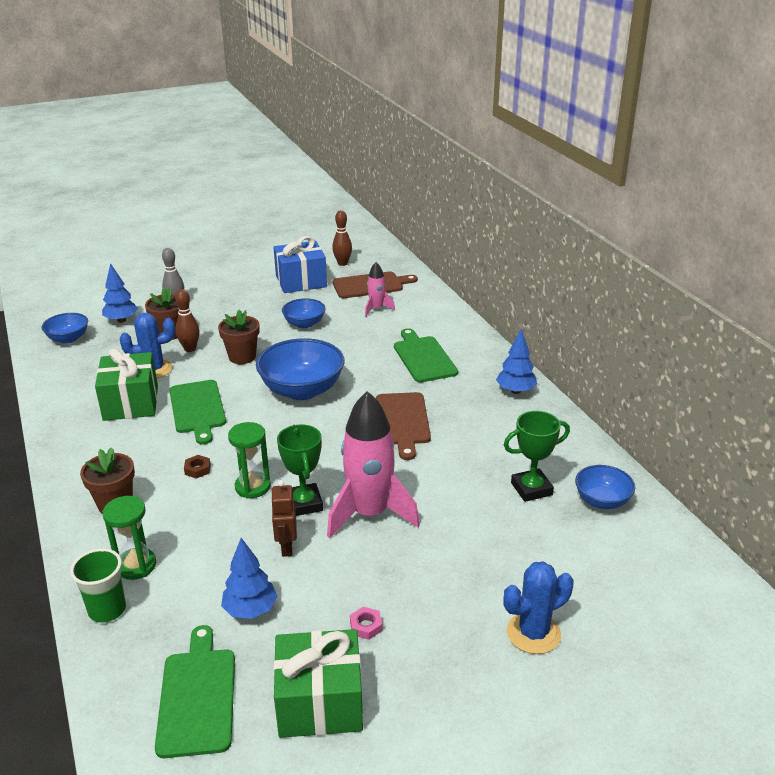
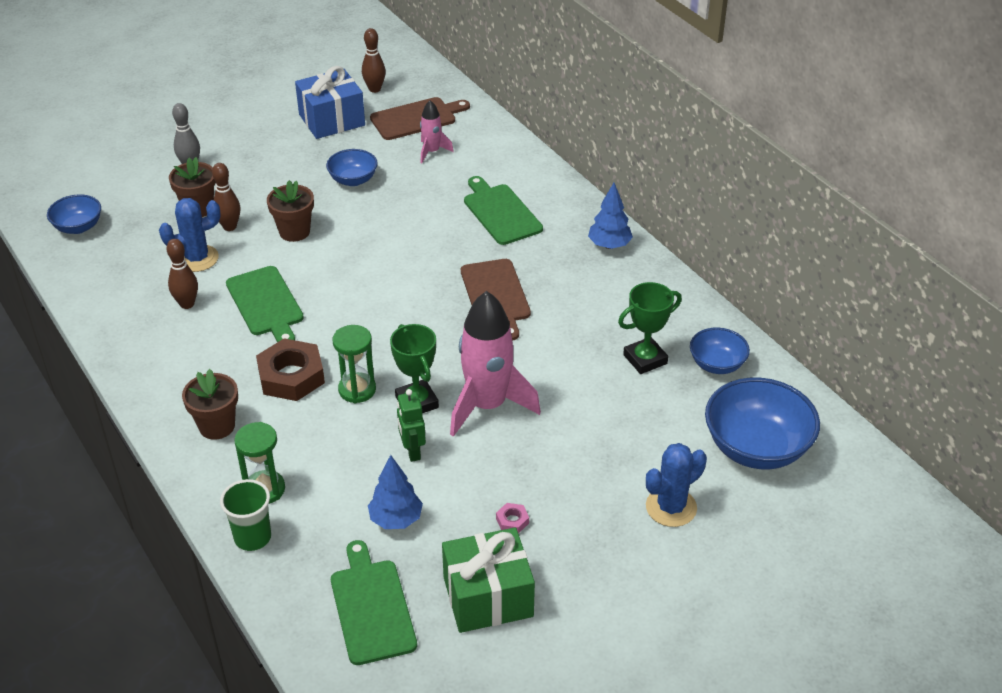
camera: 10 degrees left, 10 degrees up
green gift [95,348,158,421] -> brown bowling pin [166,239,198,309]
blue tree [102,263,138,323] -> none
brown nut [184,455,211,479] -> brown nut [256,338,325,401], size x2.34
blue bowl [256,338,345,400] -> blue bowl moved to [705,378,820,469]
brown robot [271,480,297,557] -> green robot [397,389,426,462]

